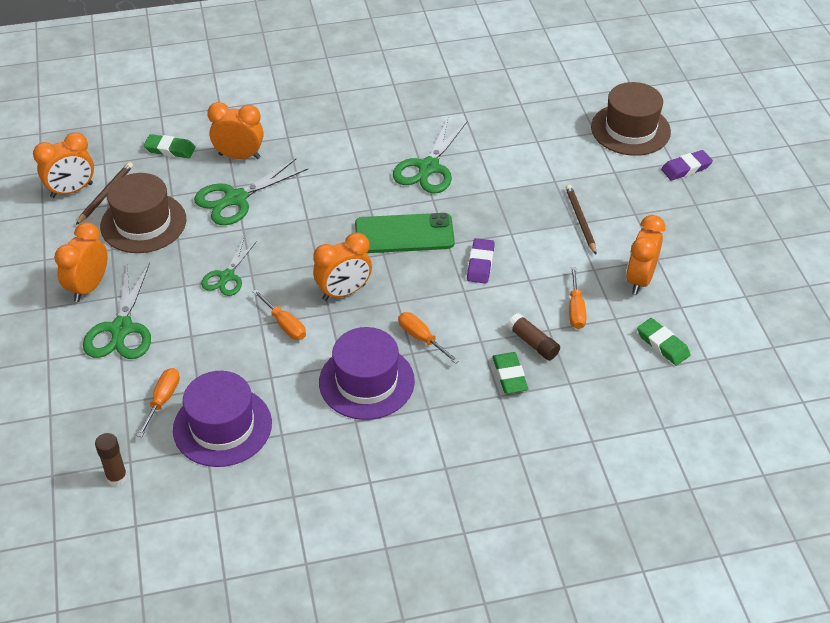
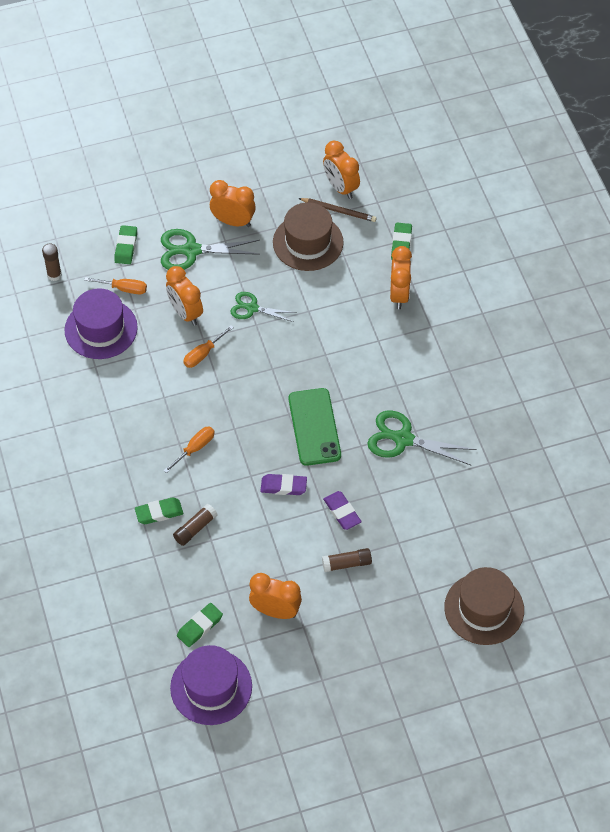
camera: 85 degrees right, 10 degrees up
green scissors [194,159,309,225] -> none
orange clock [313,233,372,301] -> orange clock moved to [166,266,203,326]
purple hat [319,327,415,420] -> purple hat moved to [170,645,252,725]
brown pencil [566,185,596,255] -> brown glue stick [322,548,372,572]
orange screwdriver [569,267,587,329] -> none
purple eraser [661,150,713,180] -> purple eraser moved to [323,491,362,530]
none -> green eraser [114,225,137,264]

